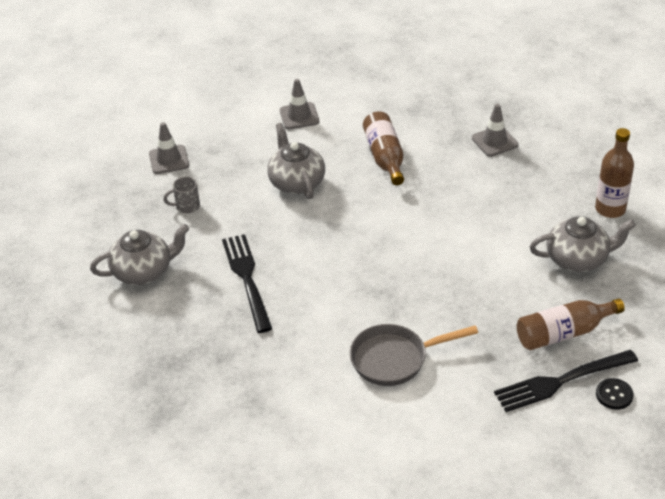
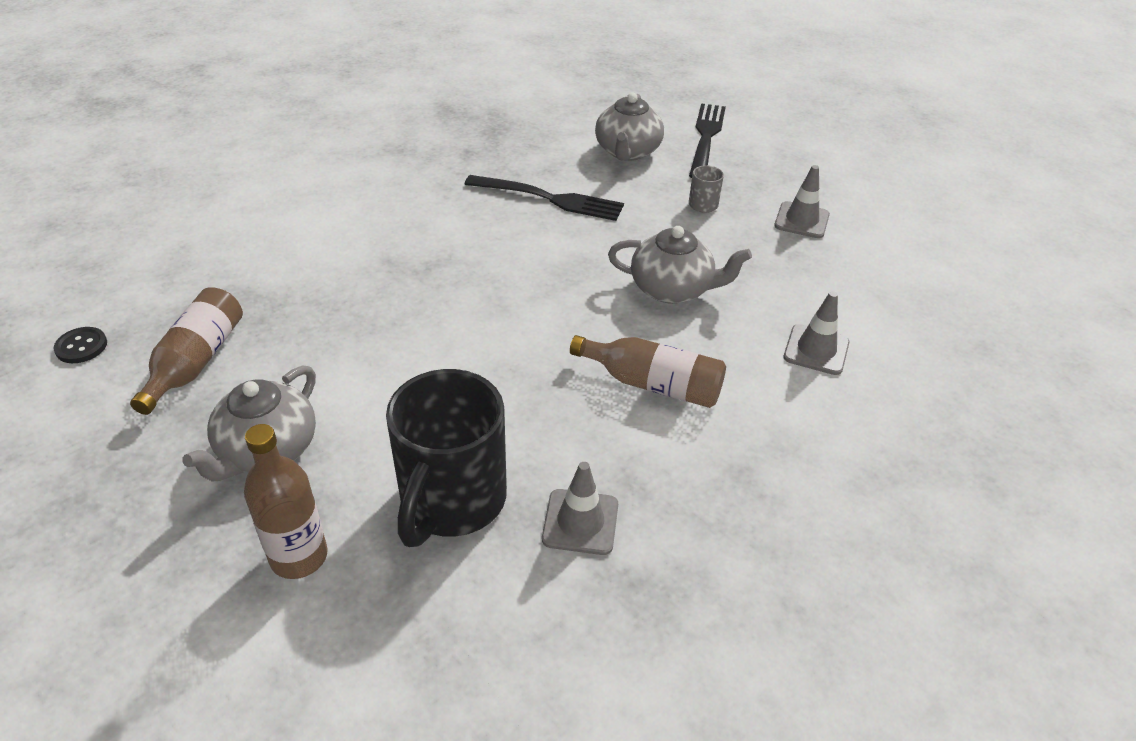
camera: 120 degrees right, 0 degrees up
grey pan [350,324,478,386] -> none
black fork [494,350,638,412] -> black fork moved to [689,103,726,178]
none -> black mug [386,369,507,547]

